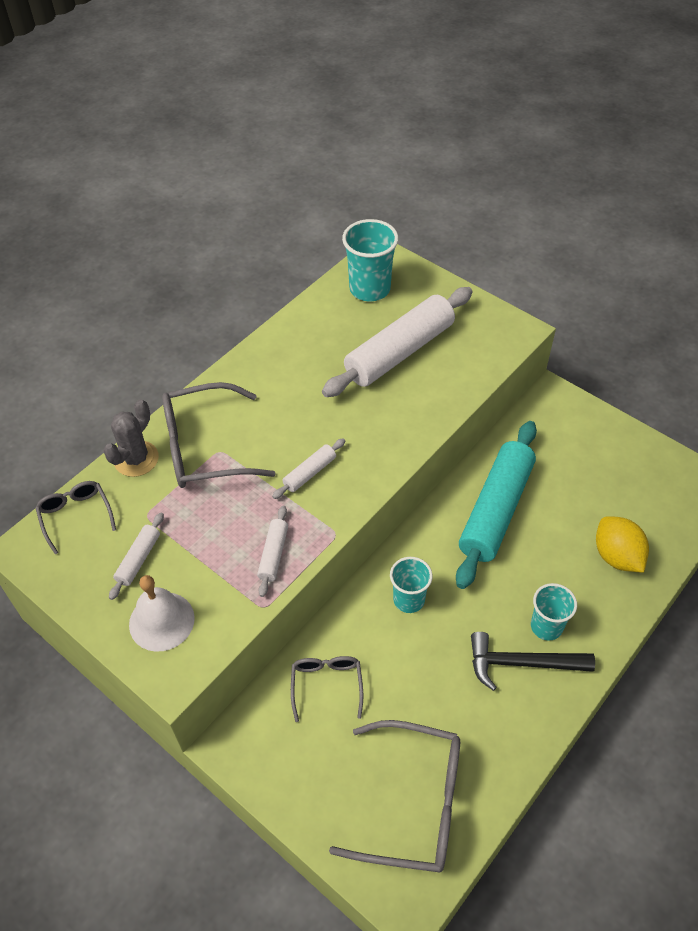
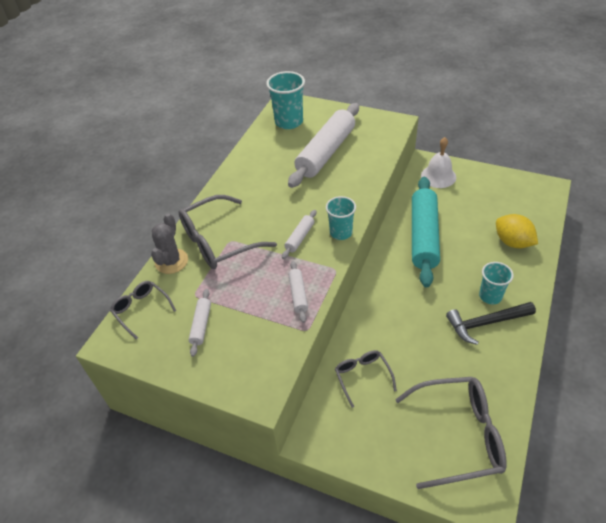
camera: 15 degrees left, 5 degrees down
white bell [129,575,195,652] -> white bell moved to [421,137,456,188]
turquoise cup [390,557,433,613] -> turquoise cup moved to [326,196,356,240]

